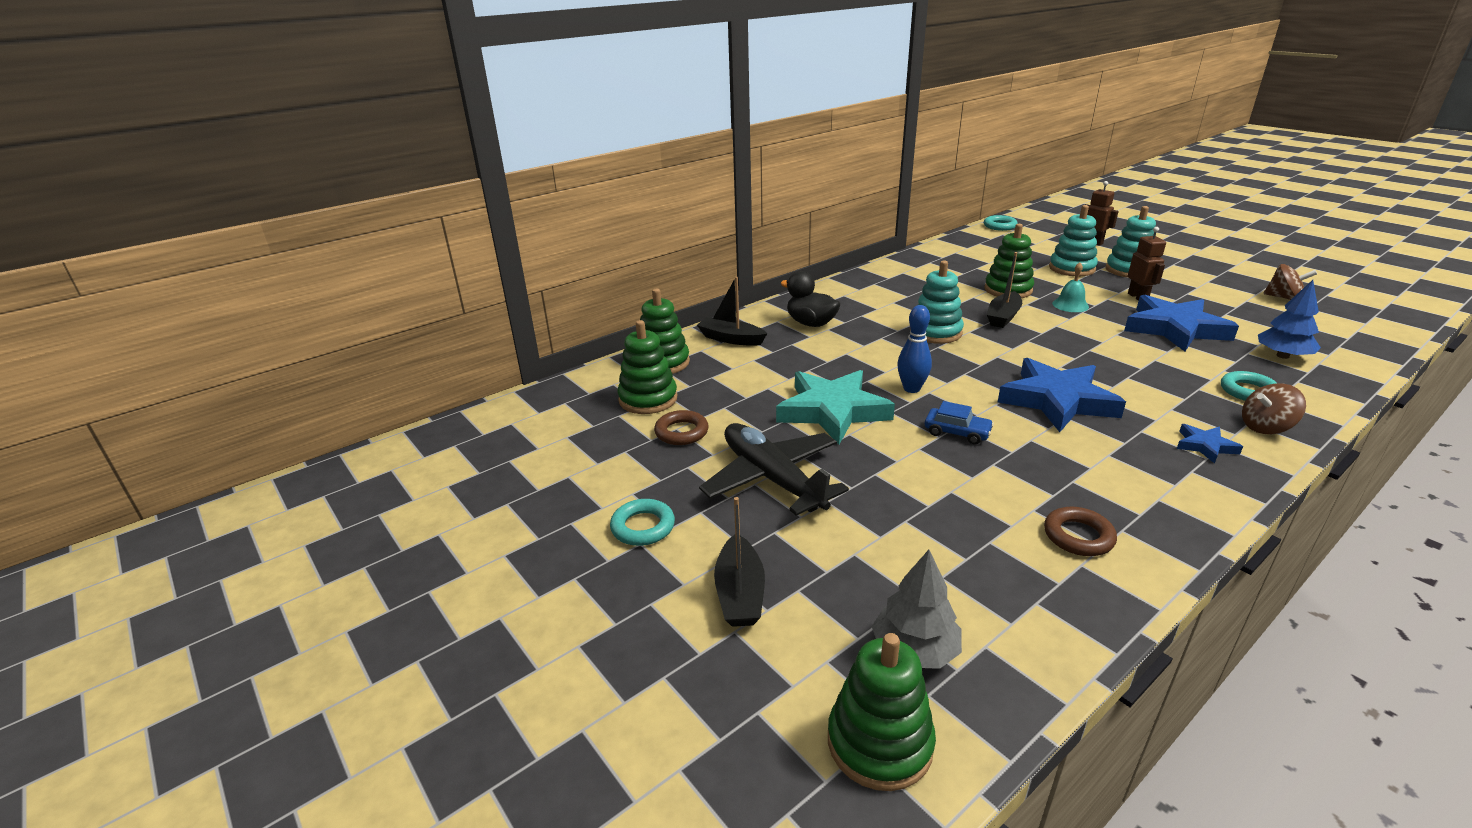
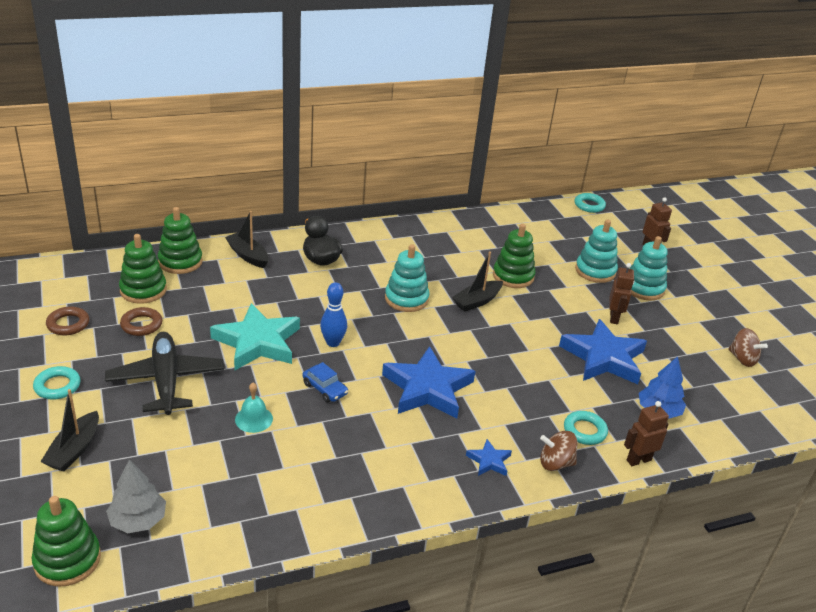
camera: 15 degrees right, 5 degrees up
brown ring [1044,507,1117,556] -> brown ring moved to [46,307,89,335]
turquoise bell [1052,262,1089,312] -> turquoise bell moved to [235,383,273,433]
none -> brown robot [624,401,669,466]

